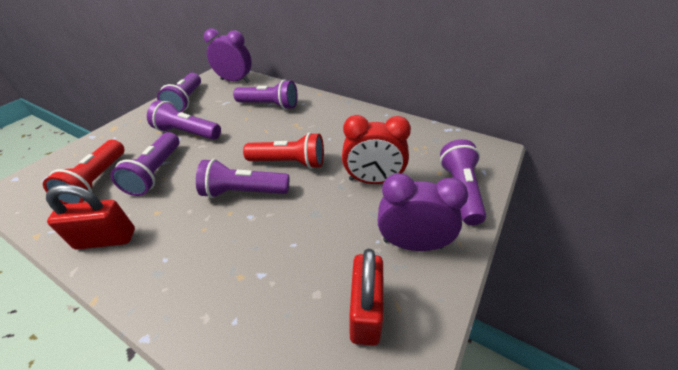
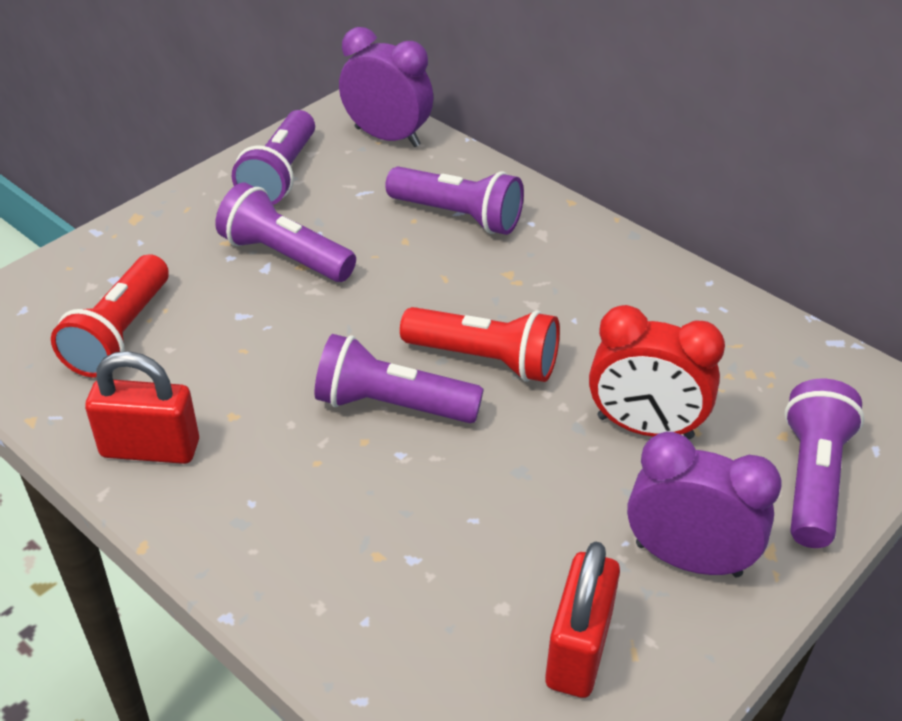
camera: 10 degrees right, 0 degrees up
purple flashlight [111,132,179,196] -> none

